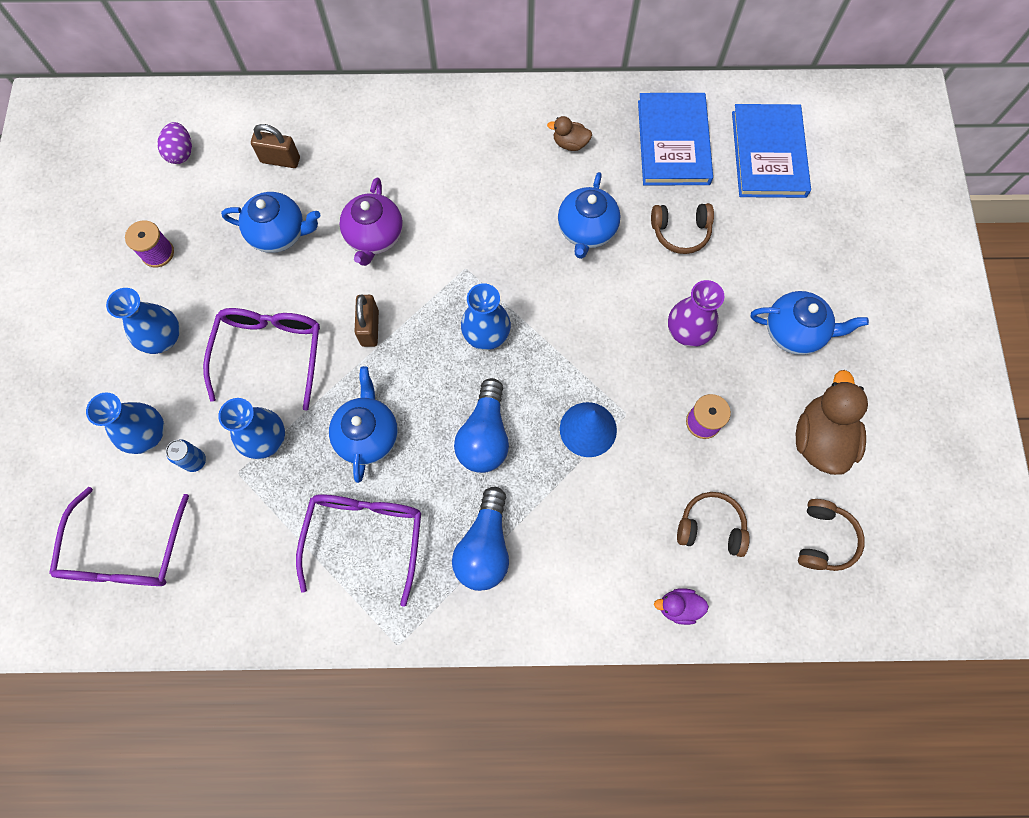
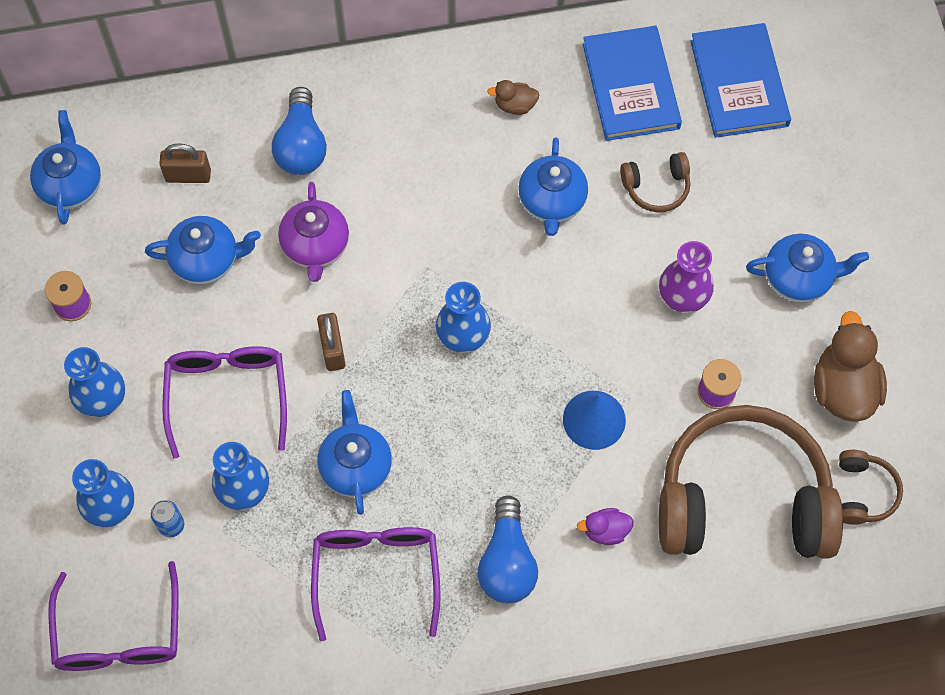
camera: 10 degrees left, 5 degrees down
purple egg [157,122,192,164] -> blue teapot [30,110,101,225]
blue light bulb [454,378,509,473] -> blue light bulb moved to [272,87,327,175]
purple duck [654,588,709,625] -> purple duck moved to [577,508,634,545]
brown headphones [677,492,750,557] -> brown headphones [659,405,843,559], size x2.41

